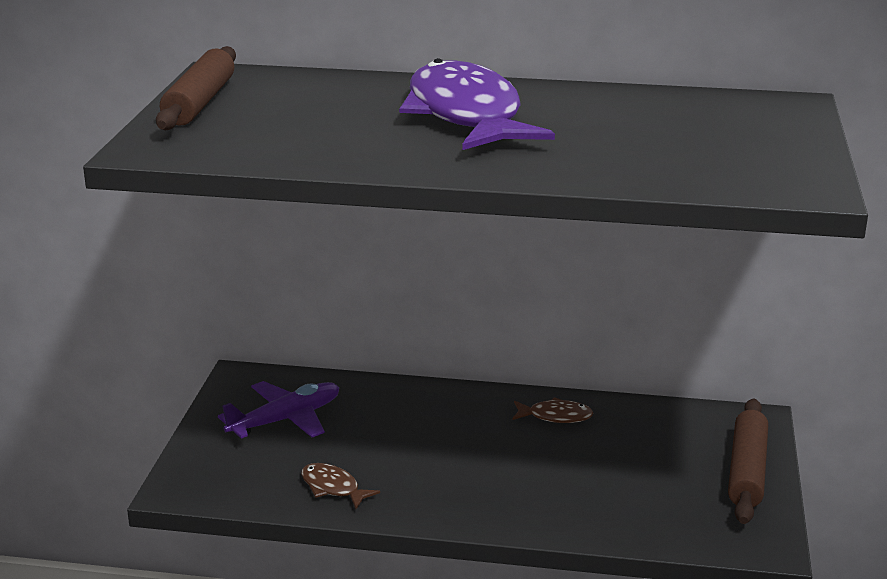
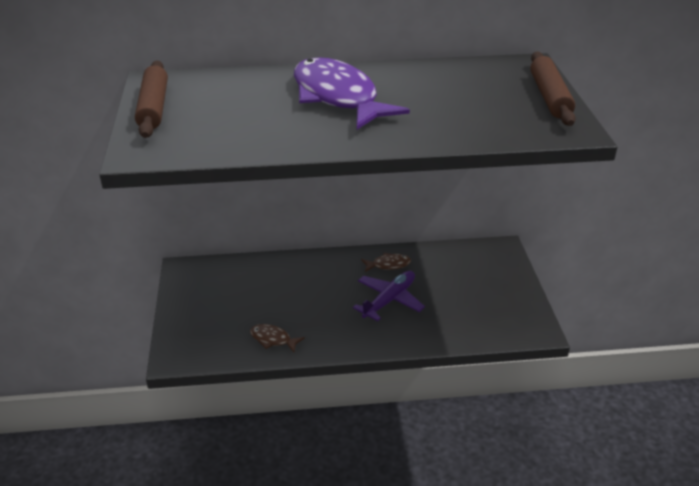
camera: 15 degrees left, 10 degrees up
purple plane [218,381,339,439] -> purple plane moved to [353,271,425,321]
brown rolling pin [728,399,768,524] -> brown rolling pin moved to [530,51,576,126]

